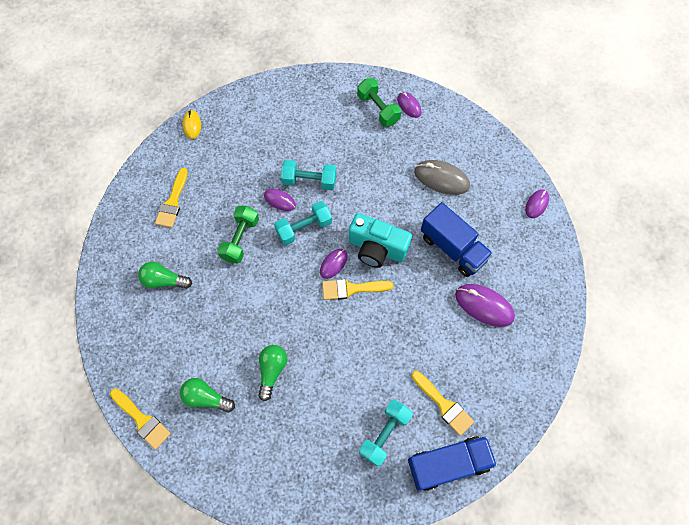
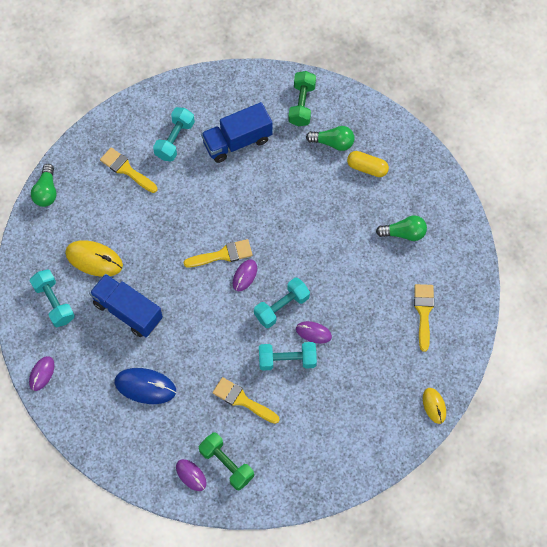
camera: 170 degrees right, 0 degrees up
yellow brush [110,388,171,450] -> yellow brush moved to [213,377,280,424]
green dumbbell [217,206,259,263] -> green dumbbell moved to [288,71,316,126]
green light bulb [258,345,287,401] -> green light bulb moved to [31,164,57,207]
turquoise camera [349,213,412,268] -> none
blue truck [408,436,497,491] -> blue truck moved to [201,102,272,163]
grey mouse [414,160,470,195] -> blue mouse [114,368,176,404]
purple mouse [455,284,515,327] -> yellow mouse [65,240,123,277]
none -> turquoise dumbbell [30,269,75,327]
none -> yellow capsule [347,151,389,177]

